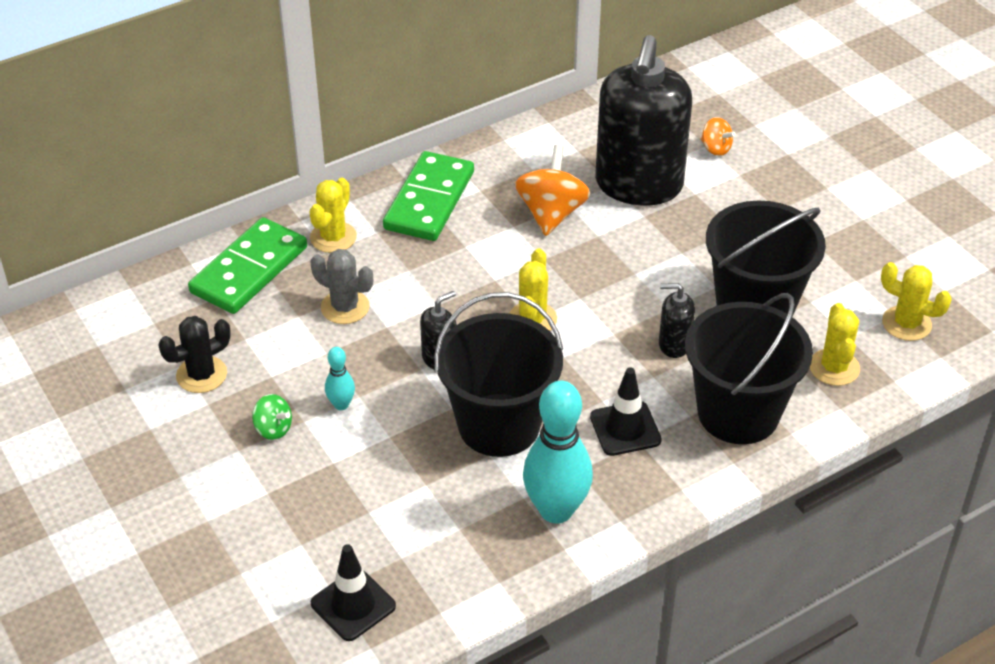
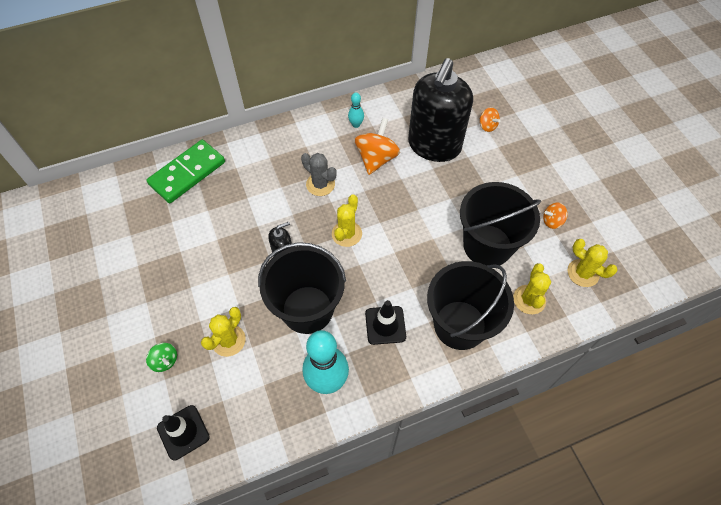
camera: 10 degrees right, 15 degrees up
black cactus [158,316,231,393] -> none
green spinning top [252,394,292,440] -> green spinning top moved to [146,343,177,372]
yellow cactus [310,178,357,253] -> yellow cactus moved to [201,307,246,357]
grey cactus [310,249,373,324] -> grey cactus moved to [301,153,337,196]
turquoise bowling pin [325,347,355,410] -> turquoise bowling pin moved to [348,93,364,128]
green domino [383,151,474,241] -> none
black soap dispenser [659,283,695,358] -> none
none -> orange spinning top [543,203,568,229]

